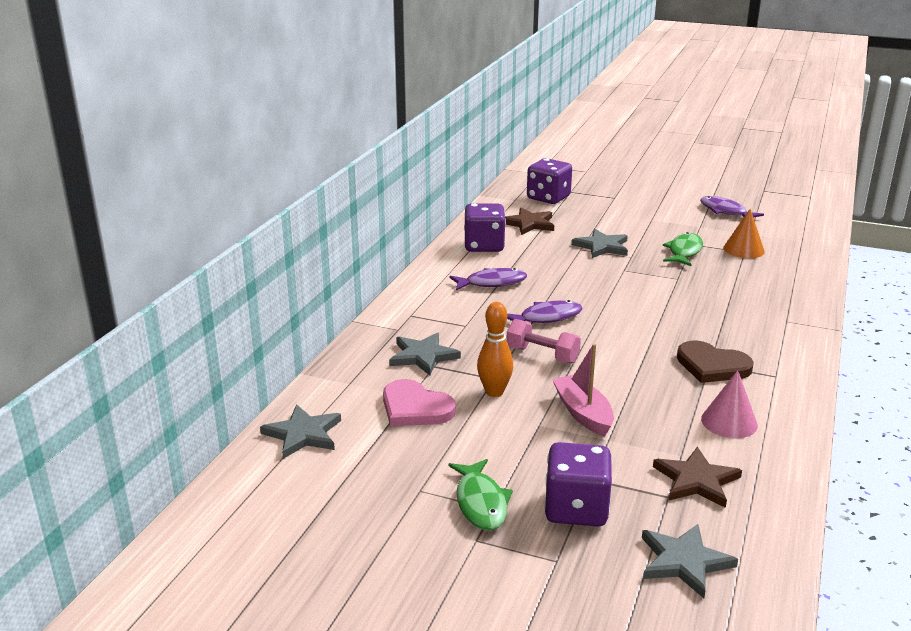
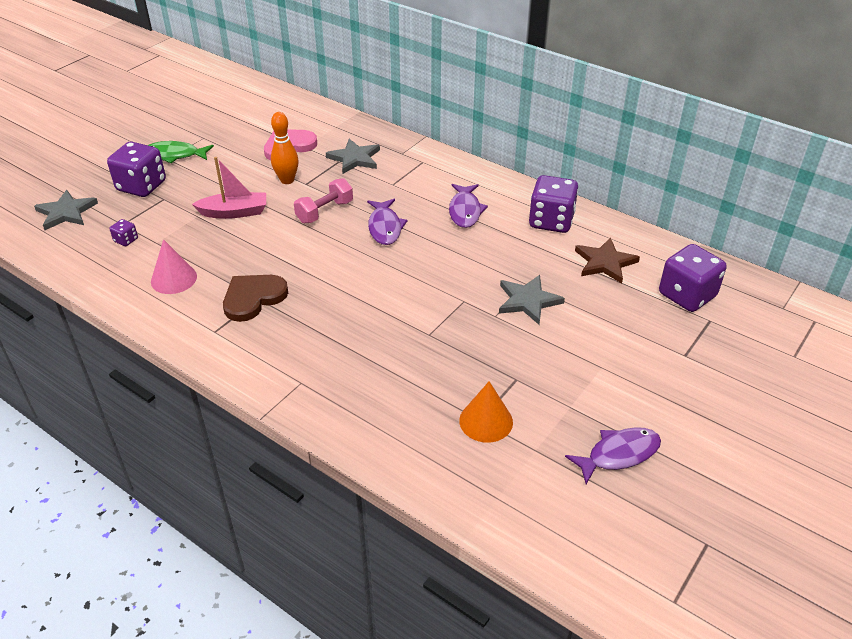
camera: 105 degrees right, 15 degrees up
grey star [260,405,341,459] -> none
brown star [653,447,742,508] -> purple dice [110,219,138,246]
green fish [663,232,703,266] -> none

